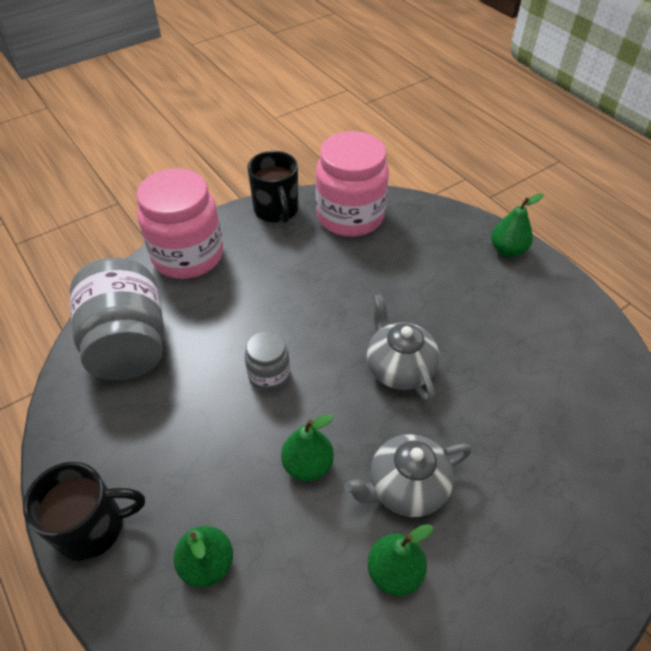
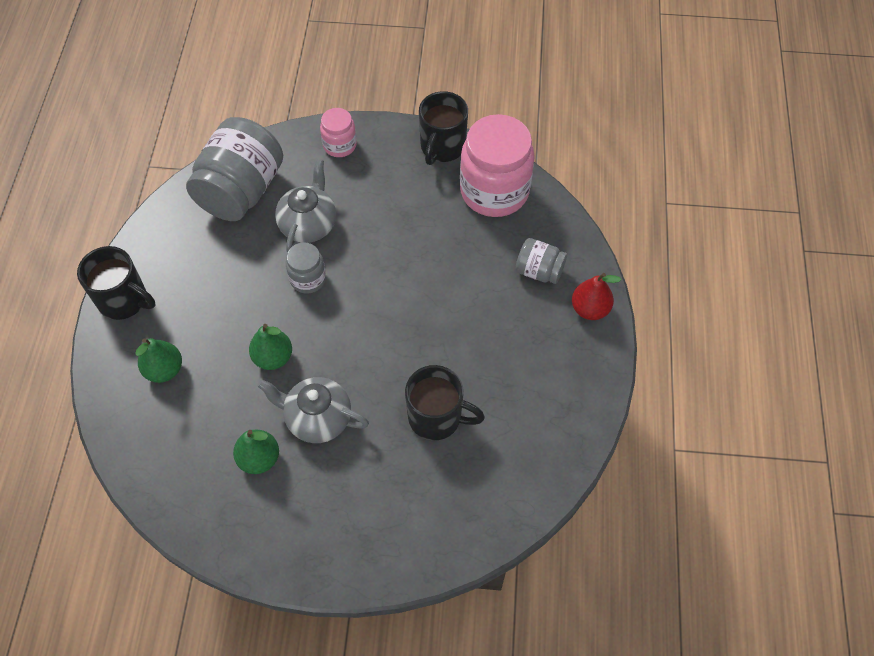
camera: 40 degrees right, 10 degrees up
pink jar [136,168,223,279] -> pink jar [320,108,357,157], size x0.50
grey teapot [367,294,439,402] -> grey teapot moved to [275,159,336,252]
green pear [491,193,544,257] -> red pear [572,273,621,320]
none -> black mug [405,365,485,440]
none -> grey jar [516,238,567,284]

